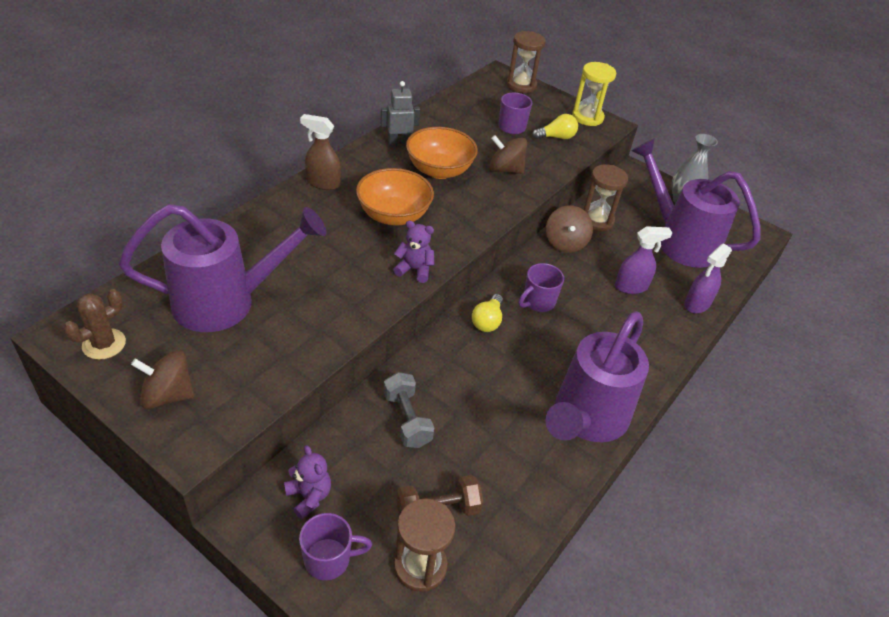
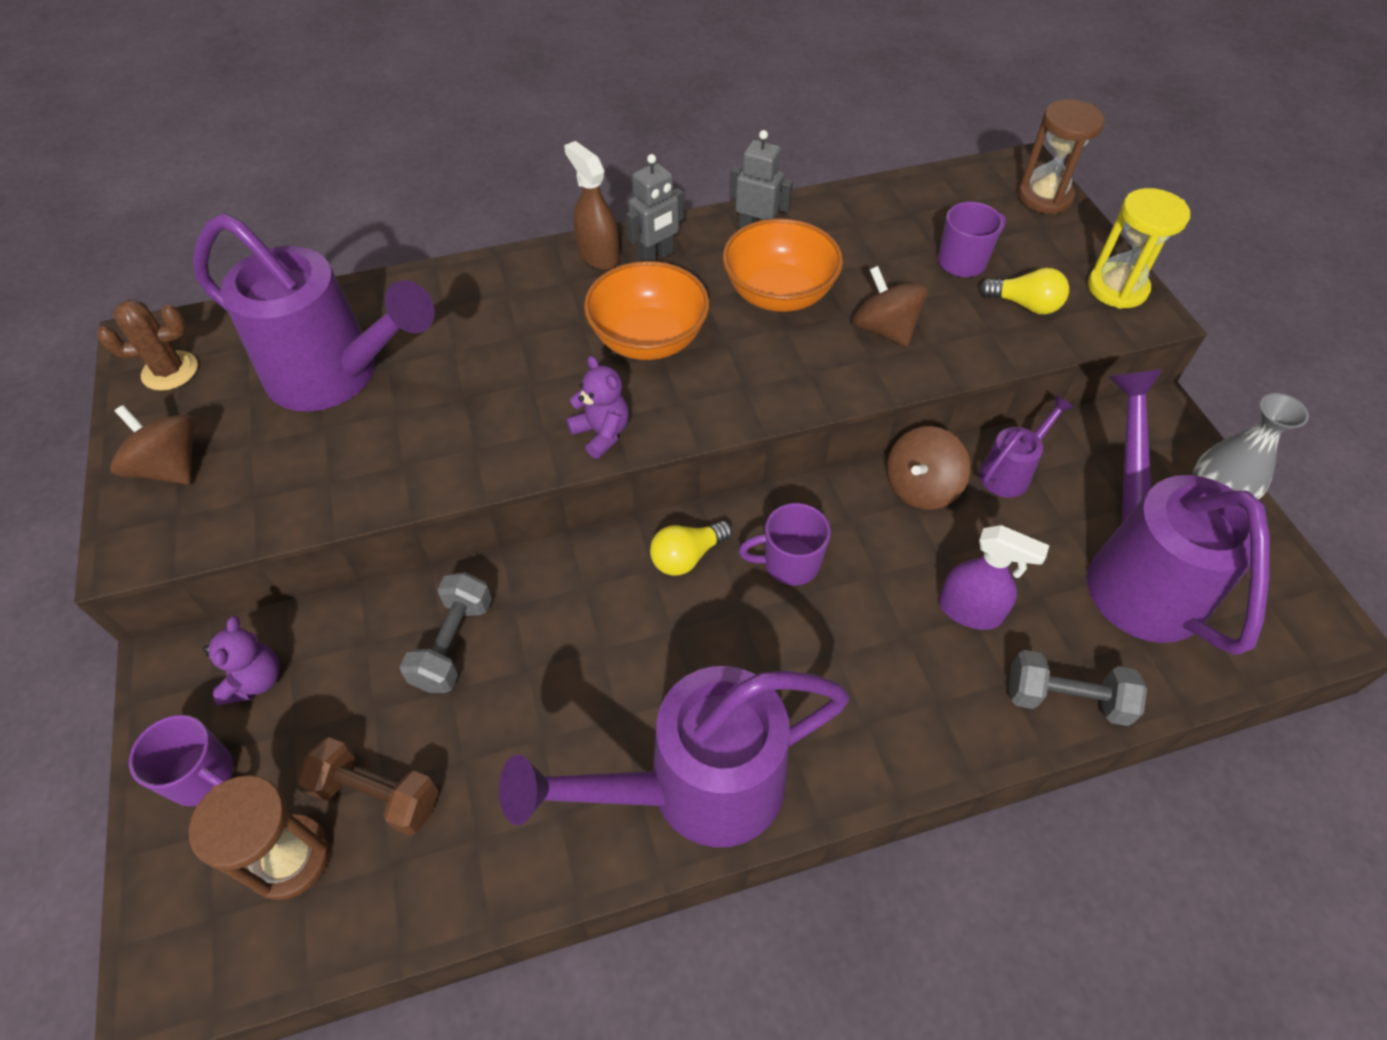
camera: 40 degrees right, 10 degrees up
brown hourglass [583,164,628,232] -> purple watering can [979,395,1074,498]
purple spray bottle [684,243,732,314] -> grey dumbbell [1008,650,1147,726]
none -> grey robot [626,154,684,262]

